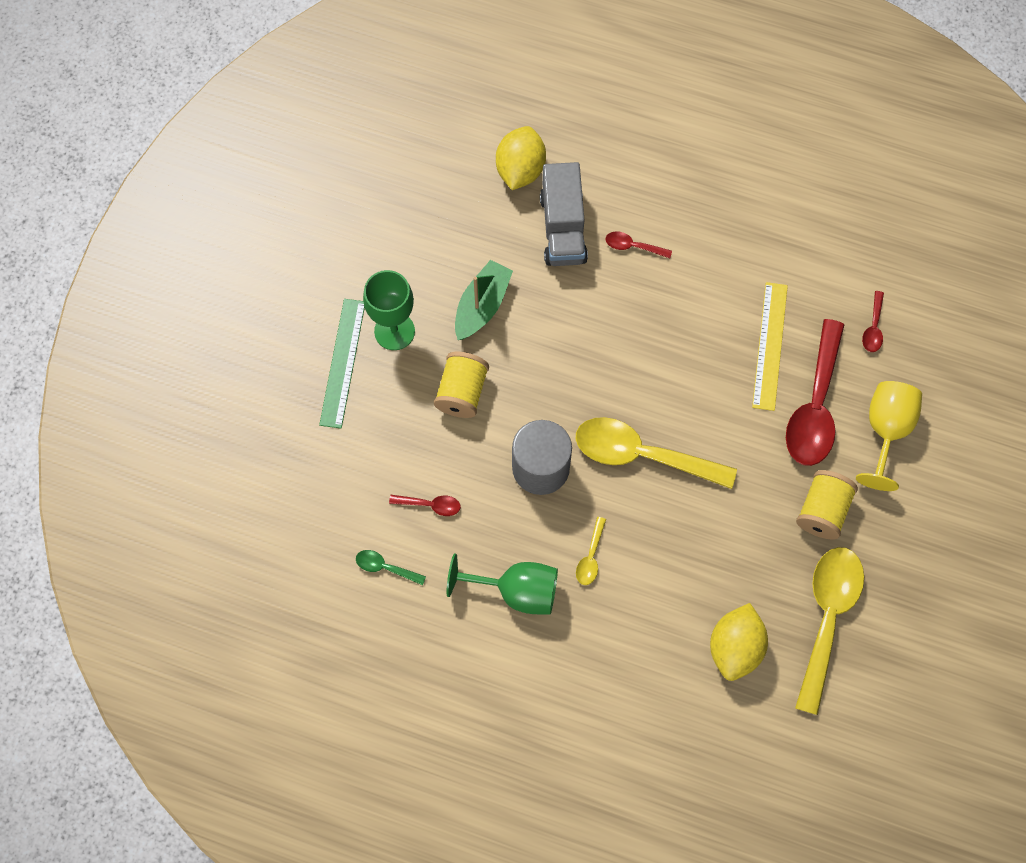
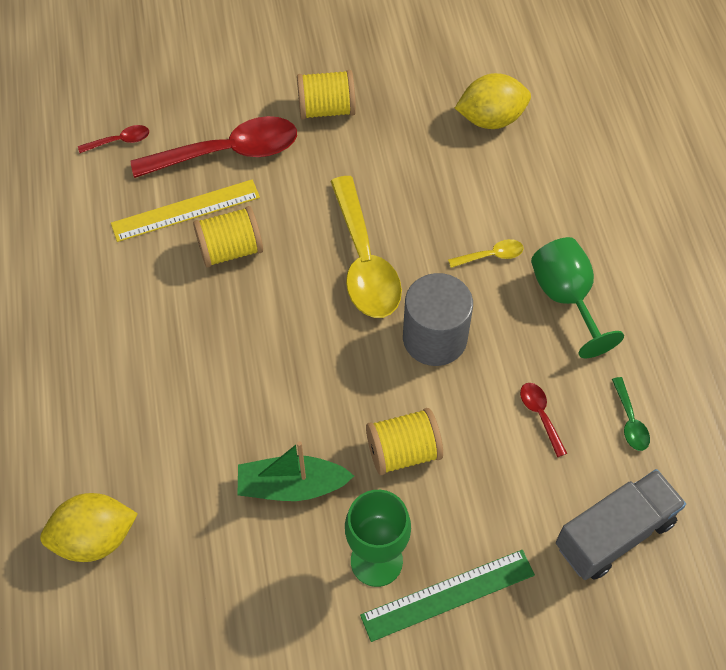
camera: 120 degrees left, 10 degrees down
grey truck [540,162,588,266] -> grey truck moved to [556,469,686,580]
red spoon [606,231,672,258] -> none
yellow spoon [795,547,864,715] -> none
yellow goblet [856,381,922,491] -> none
none -> yellow spool [193,206,263,268]

